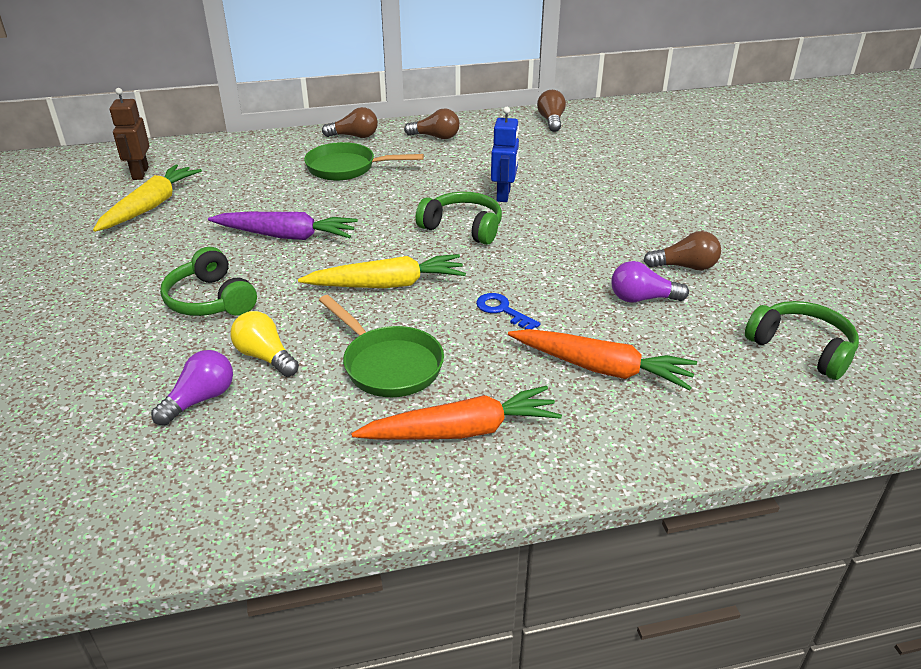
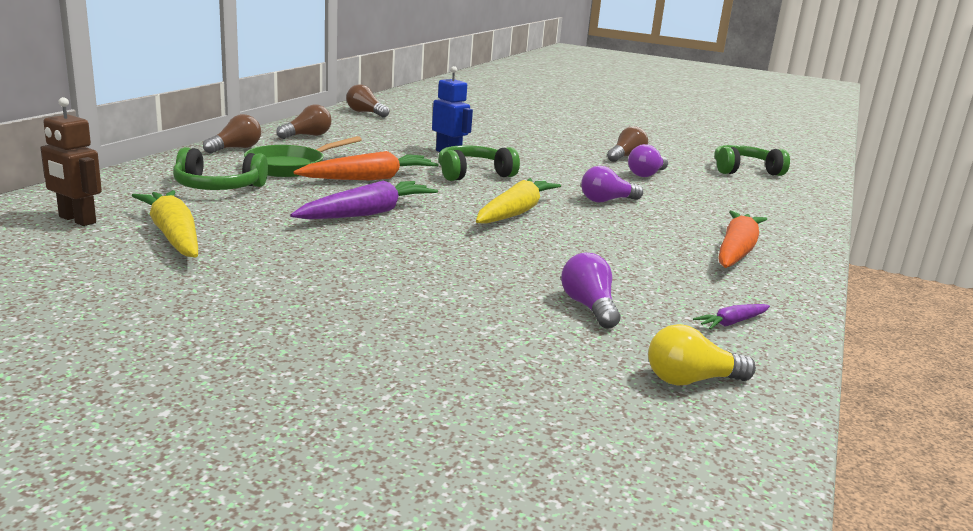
camera: 55 degrees left, 15 degrees down
green headphones [160,247,257,316] -> green headphones moved to [173,147,268,190]
yellow light bulb [230,311,299,377] -> yellow light bulb moved to [648,324,756,385]
green pan [319,295,444,397] -> none
blue key [476,293,541,329] -> purple light bulb [581,166,643,202]
orange carrot [508,329,697,391] -> orange carrot moved to [294,151,439,180]
none -> purple carrot [693,304,770,330]

